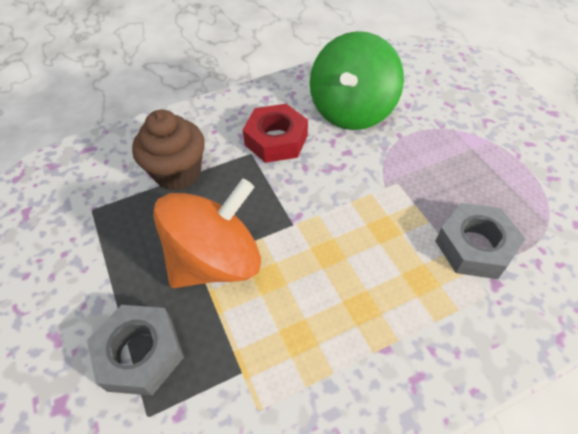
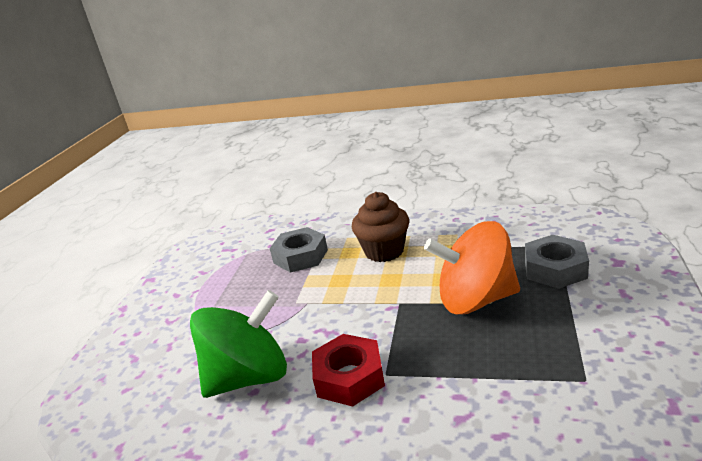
camera: 140 degrees left, 25 degrees down
brown cupcake [132,109,205,191] -> brown cupcake moved to [352,192,409,262]

